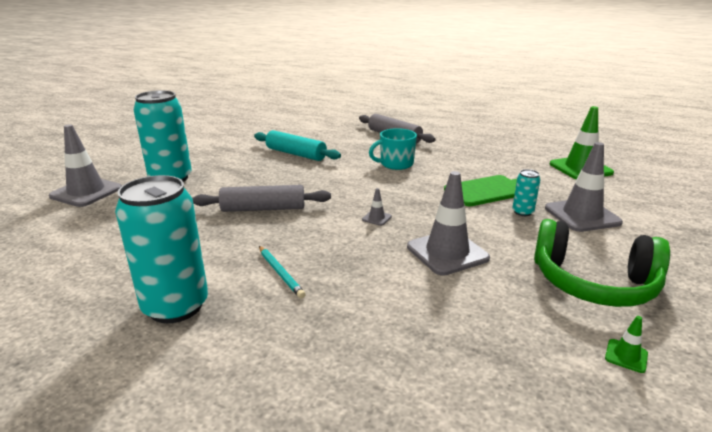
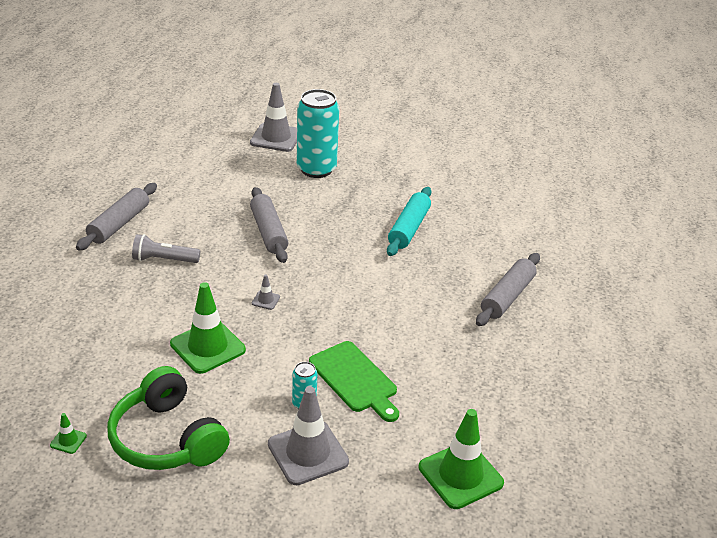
camera: 75 degrees right, 10 degrees up
turquoise can [115,175,208,323] -> grey rolling pin [76,183,157,250]
turquoise pencil [259,246,306,298] -> grey flashlight [132,234,200,263]
turquoise mug [369,128,417,170] -> none
grey traffic cone [407,171,490,276] -> green traffic cone [170,282,246,374]
green headphones [534,219,670,307] -> green headphones turned 45 degrees counterclockwise [107,366,230,470]

